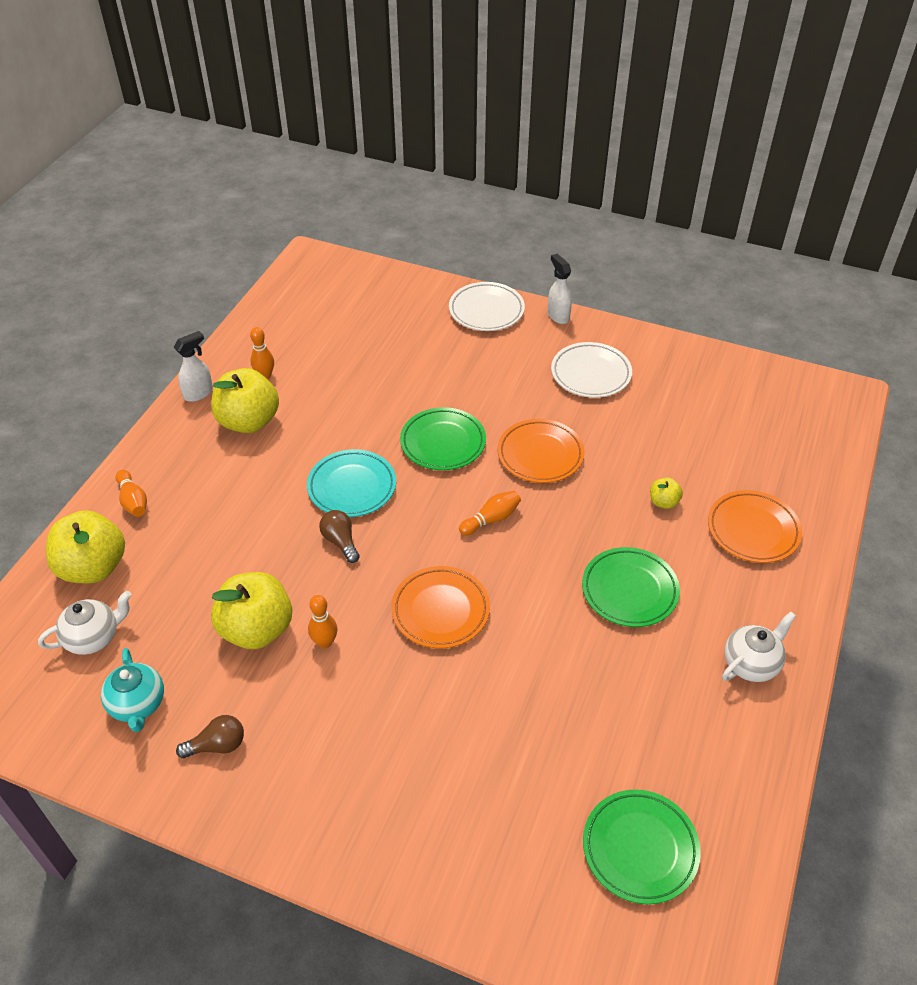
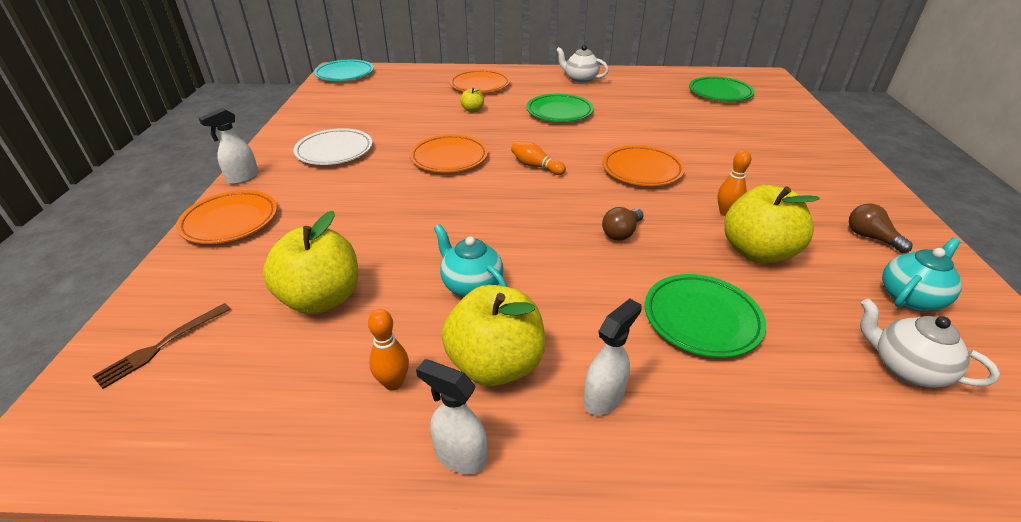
camera: 110 degrees left, 10 degrees down
yellow apple [46,510,125,583] -> yellow apple moved to [263,211,358,314]
orange bowling pin [116,470,147,517] -> none
turquoise plate [307,449,396,517] -> turquoise plate moved to [314,60,374,81]
green plate [400,407,486,470] -> green plate moved to [645,274,766,358]
white plate [449,282,525,331] -> orange plate [176,190,277,244]
none -> brown fork [93,303,231,389]
none -> turquoise teapot [434,224,507,297]
none -> white spray bottle [583,299,642,415]

